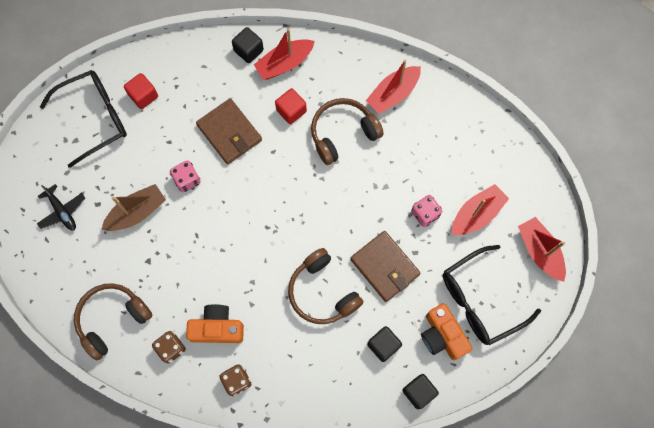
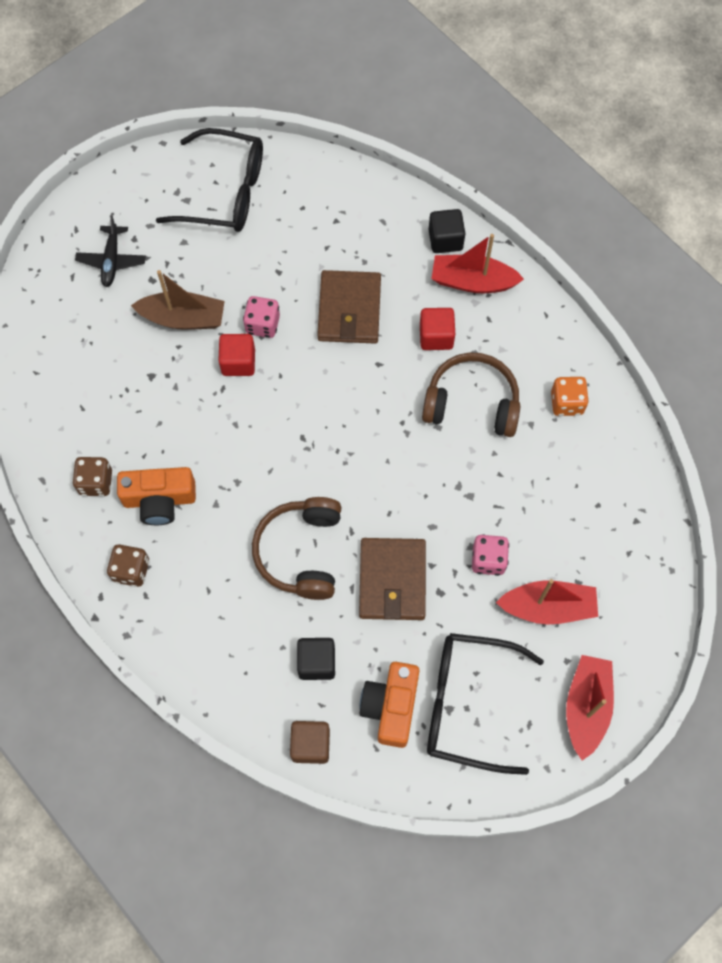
camera: 40 degrees right, 5 degrees down
brown headphones [74,283,153,361] -> none
red cube [124,73,158,109] -> red cube moved to [218,334,255,376]
orange camera [186,304,244,343] -> orange camera turned 135 degrees clockwise [117,467,196,525]
red boat [366,60,421,114] -> orange dice [551,377,589,416]
black cube [402,374,439,409] -> brown cube [290,721,330,764]

